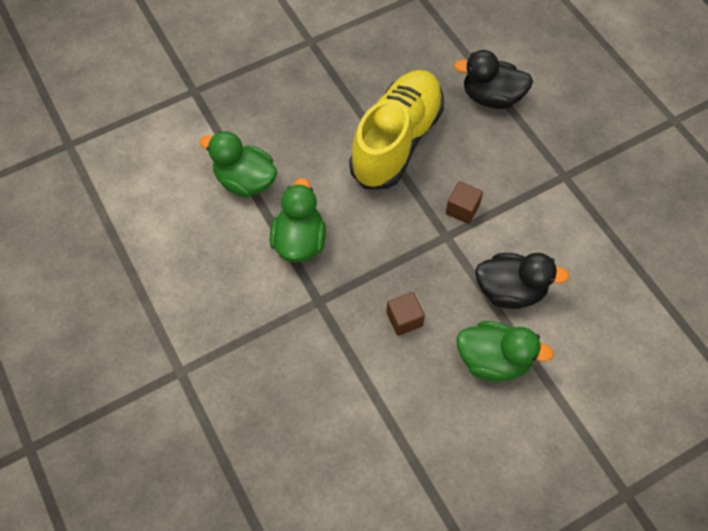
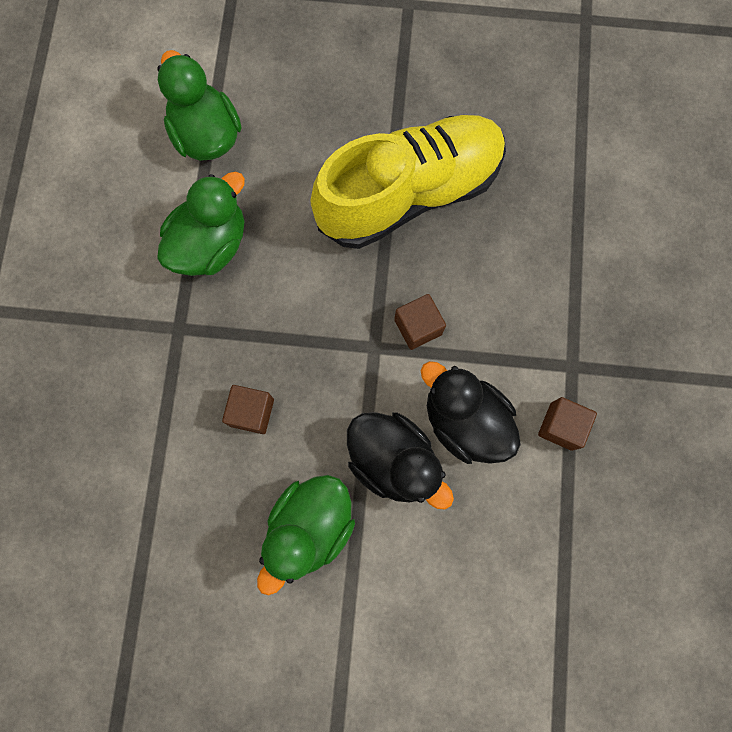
camera: 35 degrees right, 15 degrees up
black duck [454,50,533,109] -> black duck moved to [421,361,521,464]
green duck [457,321,554,382] -> green duck turned 75 degrees clockwise [257,475,355,595]
none -> brown cube [538,397,597,451]

